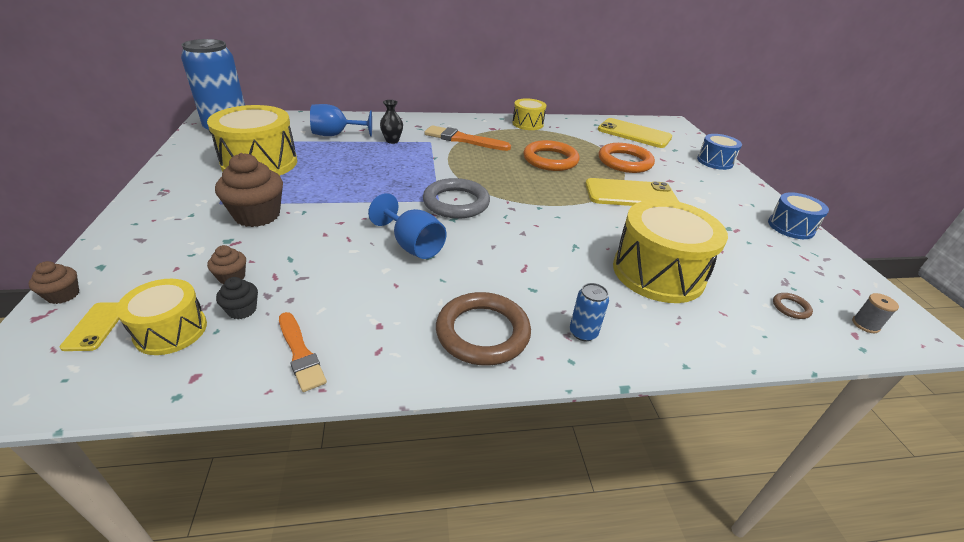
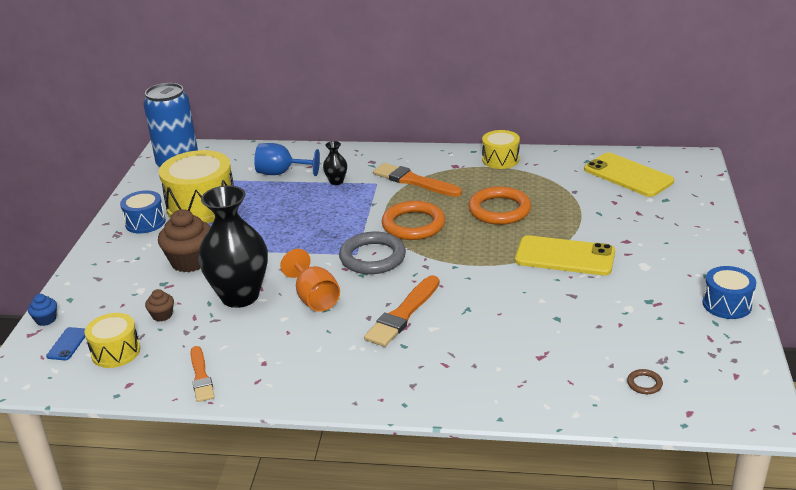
camera: 20 degrees right, 5 degrees down
brown cupcake [28,261,79,304] -> blue cupcake [28,294,57,326]
yellow phone [60,302,119,351] -> blue phone [46,327,85,360]
black cupcake [216,277,258,319] -> none
blue goblet [368,193,446,259] -> orange goblet [280,249,340,312]
brown ring [436,292,531,366] -> none
blue can [570,283,609,341] -> none
orange ring [599,143,655,173] -> orange ring moved to [382,201,445,240]
yellow drum [613,199,728,303] -> none
blue drum [697,134,742,170] -> blue drum moved to [120,190,166,233]
grey spool [852,293,899,333] -> none
none -> black vase [198,185,268,308]
none -> orange brush [364,275,439,347]

